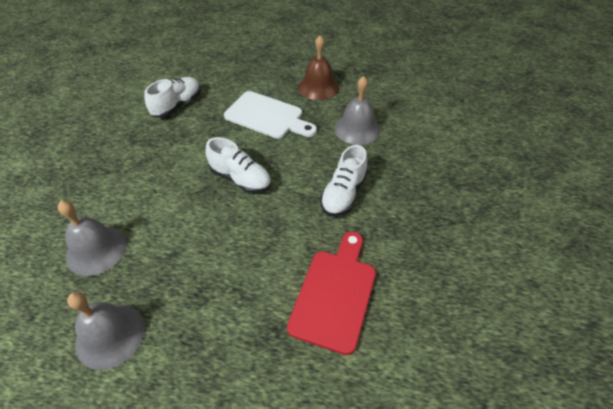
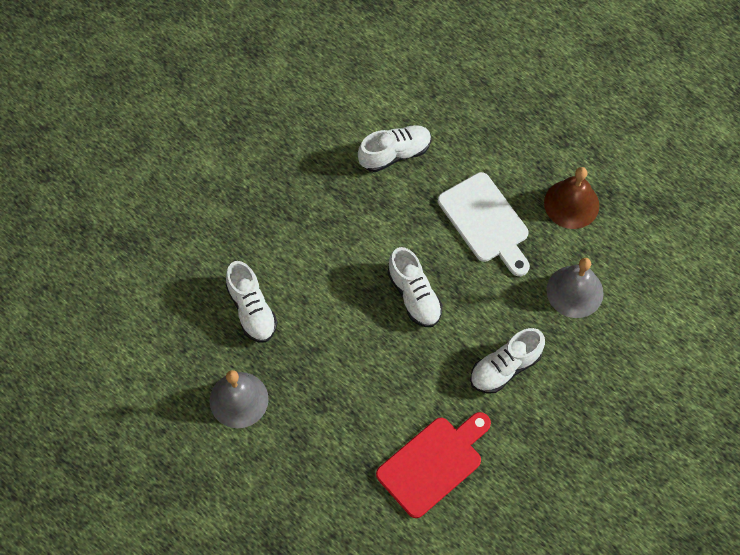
camera: 30 degrees right, 15 degrees up
grey bell [58,200,127,276] -> white shoe [226,261,278,343]

